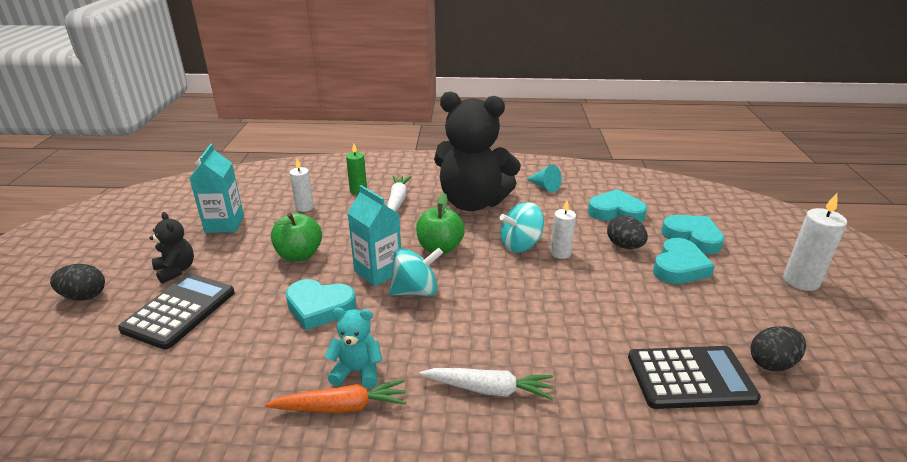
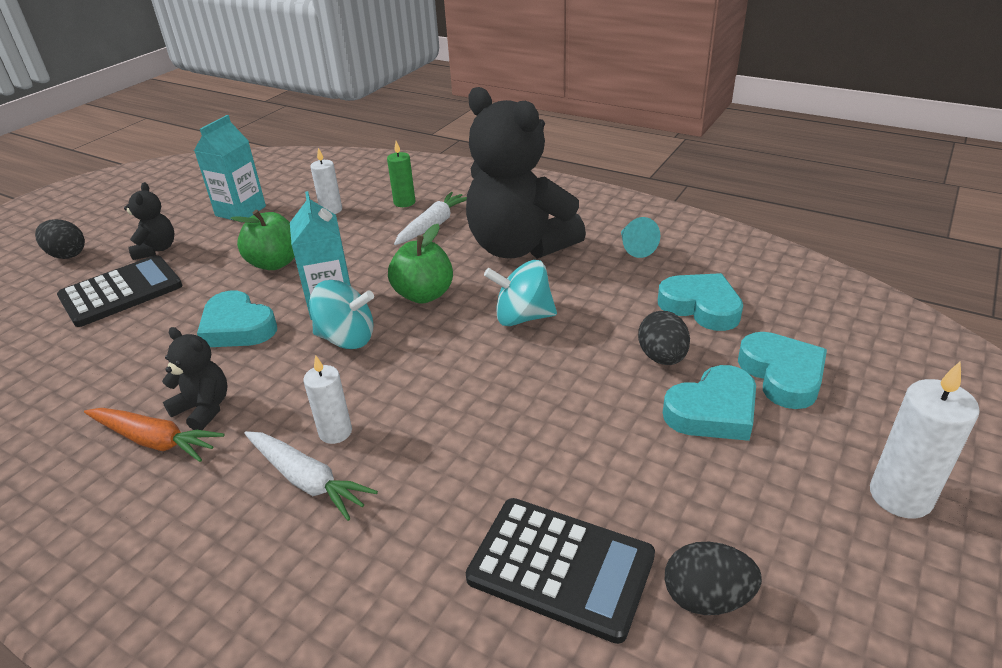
camera: 30 degrees right, 5 degrees up
turquoise teddy bear [324,307,382,388] -> black teddy bear [162,327,227,430]
white candle [550,201,576,259] -> white candle moved to [303,355,352,444]

